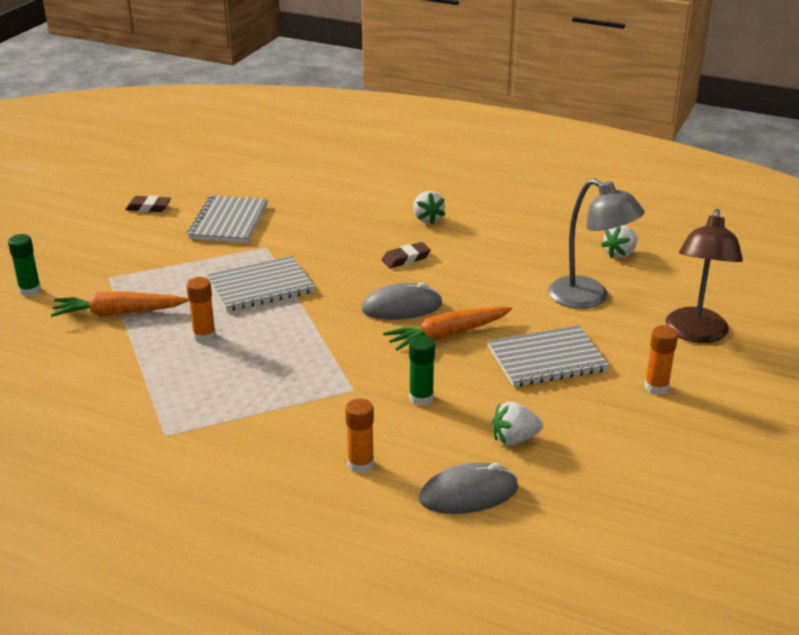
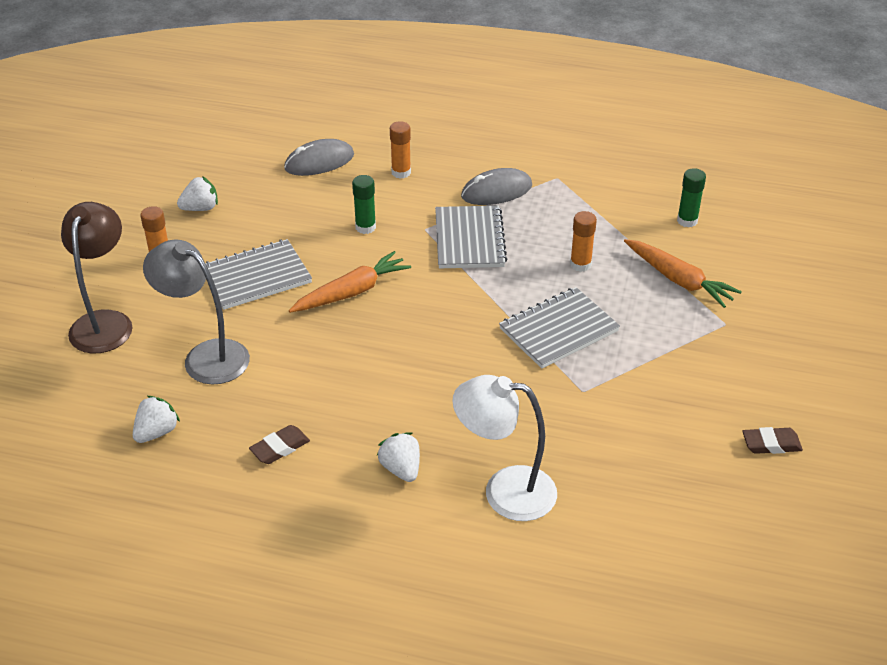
camera: 170 degrees right, 10 degrees up
green glue stick [8,234,41,296] -> green glue stick moved to [677,168,706,227]
orange carrot [50,291,189,317] -> orange carrot turned 60 degrees clockwise [624,239,742,308]
grey notebook [187,195,268,243] -> grey notebook moved to [435,206,507,268]
grey mouse [362,282,442,320] -> grey mouse moved to [461,168,532,205]
brown eraser [382,242,431,268] -> brown eraser moved to [249,425,310,464]
white strawberry [492,401,543,445] -> white strawberry moved to [177,176,218,211]
none -> white lamp [452,375,557,521]

